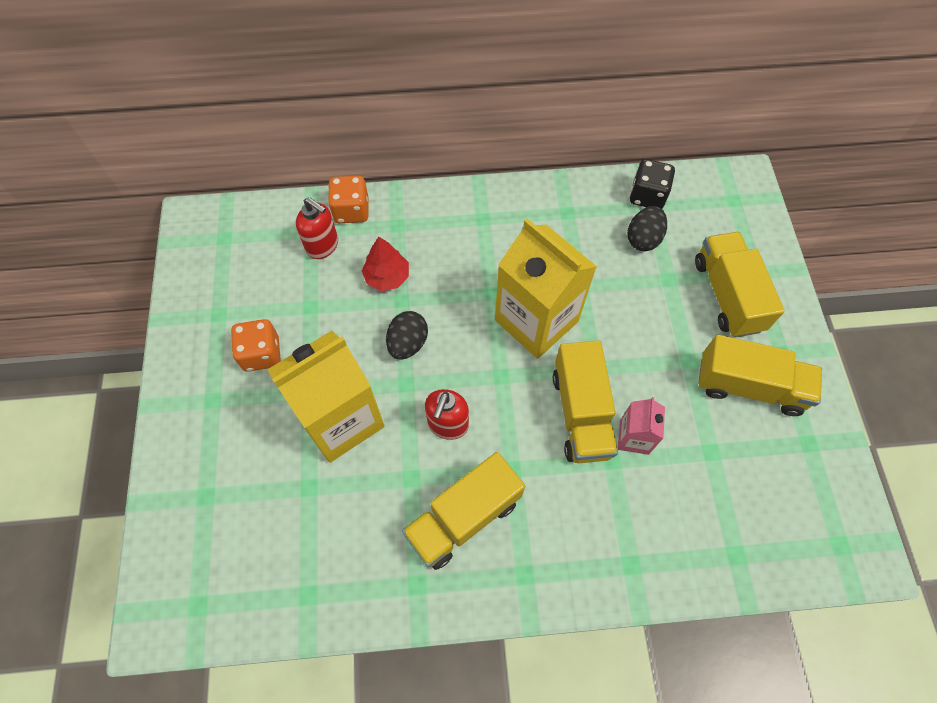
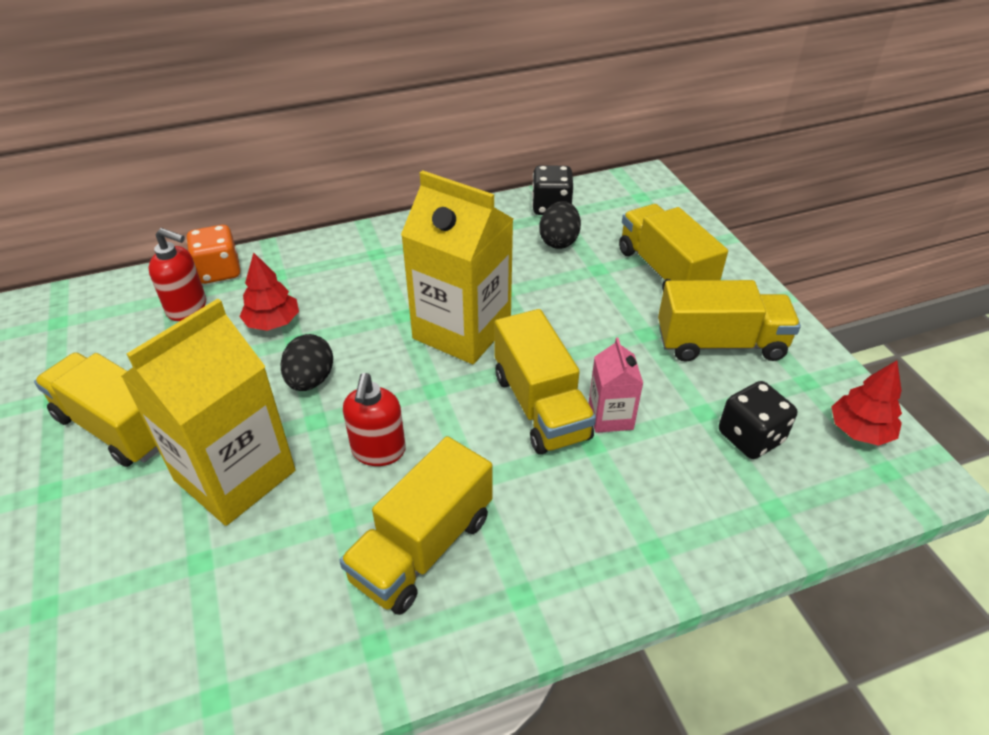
camera: 15 degrees left, 20 degrees down
orange dice [231,319,281,372] -> yellow truck [34,352,159,467]
none -> black dice [719,381,797,459]
none -> red tree [831,360,902,446]

